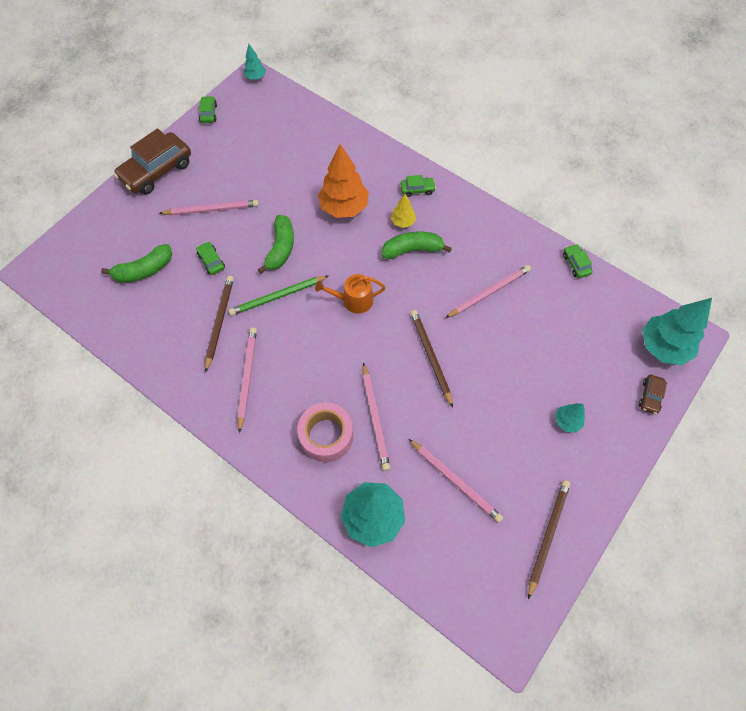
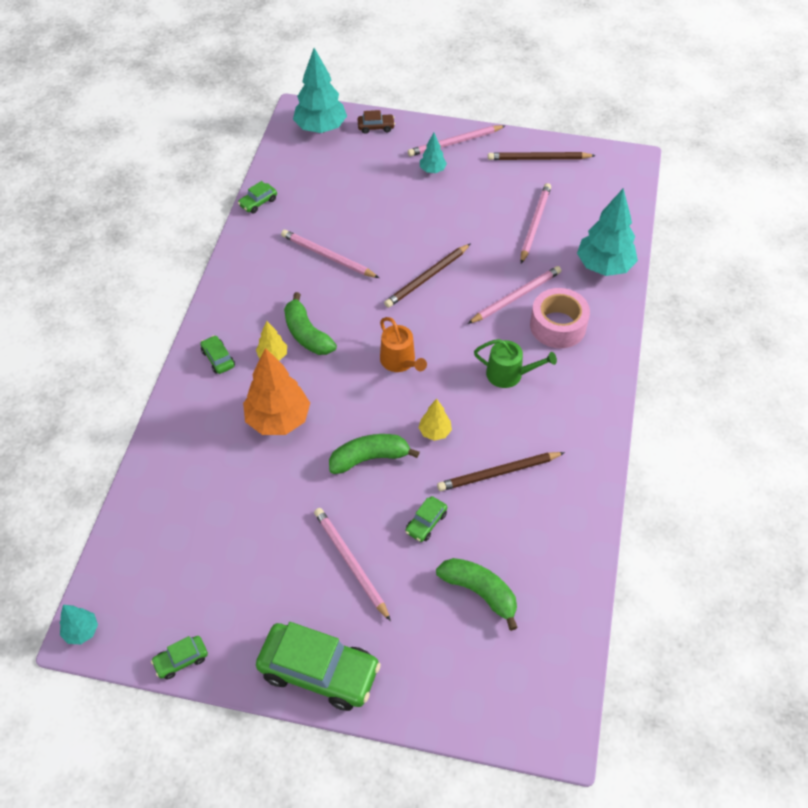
camera: 115 degrees left, 10 degrees down
brown car [114,129,191,195] -> green car [256,622,381,711]
green pencil [229,276,328,316] -> yellow tree [418,399,452,441]
pink pencil [237,327,257,433] -> pink pencil moved to [408,125,505,156]
none -> green watering can [474,339,557,388]

